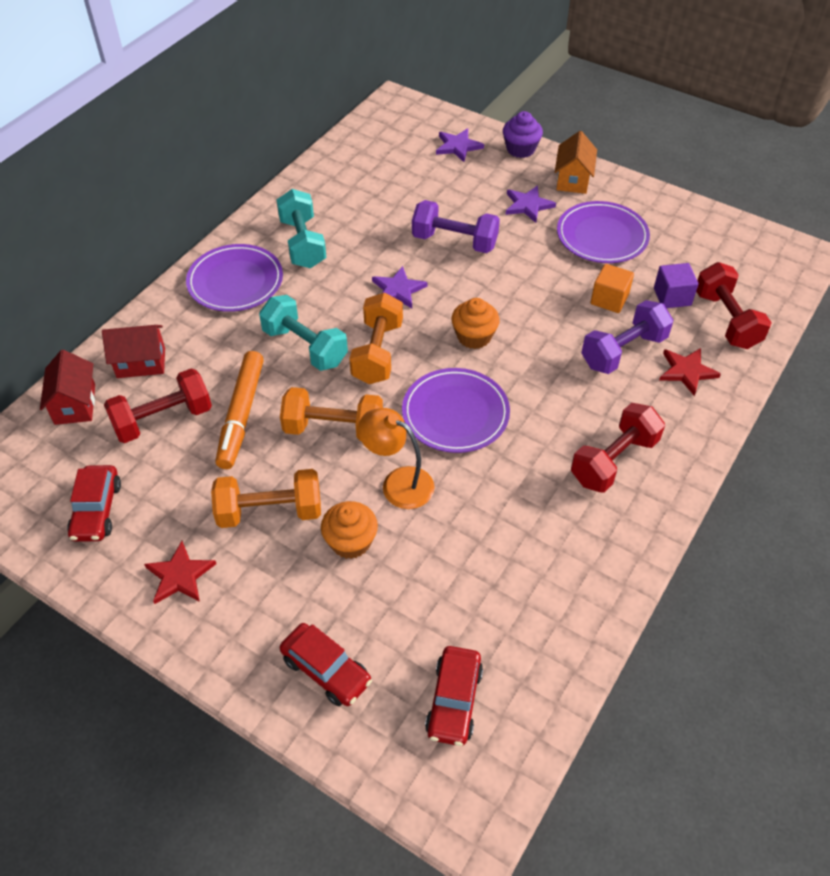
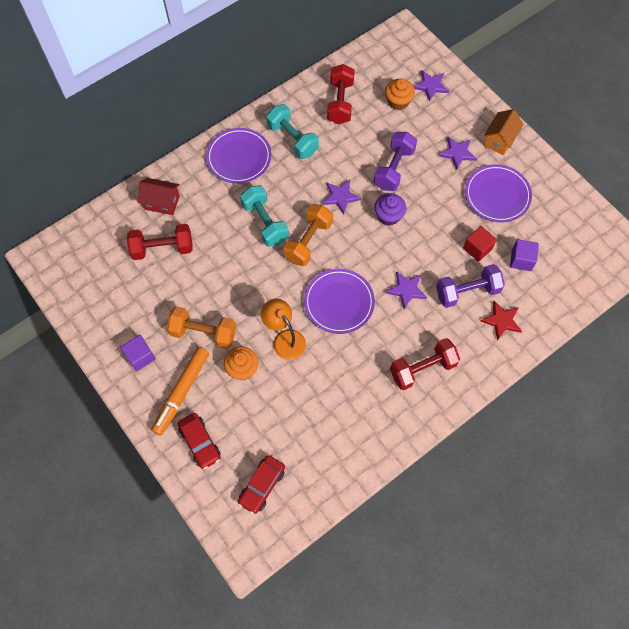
camera: 20 degrees right, 15 degrees up
red house [40,350,95,425] -> none
red car [67,465,121,542] -> none
red star [144,541,216,604] -> purple cube [120,335,155,371]
orange marker [215,351,264,469] -> orange marker moved to [151,347,209,435]
turquoise dumbbell [276,189,327,268] -> turquoise dumbbell turned 45 degrees counterclockwise [266,104,319,159]
orange dumbbell [280,387,383,441] -> none
purple dumbbell [412,200,500,253] -> purple dumbbell turned 75 degrees clockwise [374,132,417,191]
orange cupcake [451,298,500,349] -> orange cupcake moved to [385,79,415,110]
purple cupcake [503,111,543,158] -> purple cupcake moved to [374,193,407,226]
orange cube [591,264,634,313] -> red cube [463,226,497,262]
red dumbbell [696,262,772,349] -> red dumbbell moved to [327,64,355,124]
none -> purple star [386,271,427,309]

